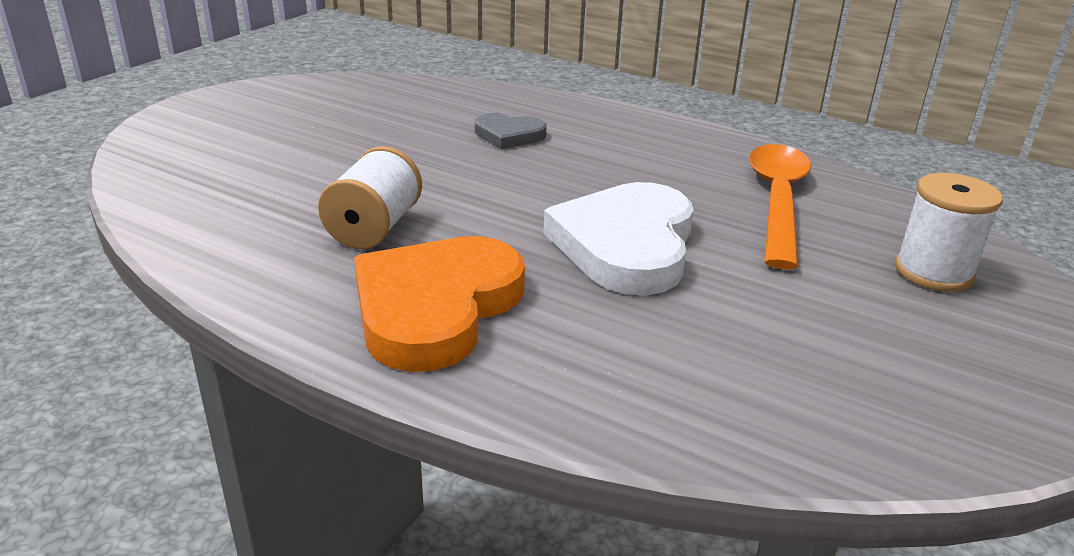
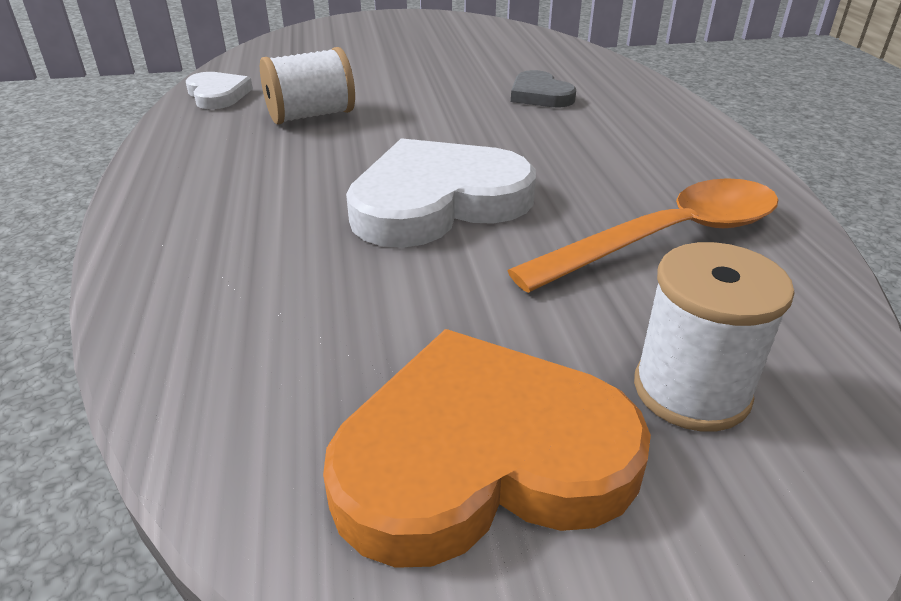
camera: 50 degrees right, 5 degrees up
orange heart [354,236,525,372] -> orange heart moved to [323,329,651,568]
none -> white heart [186,72,253,109]

